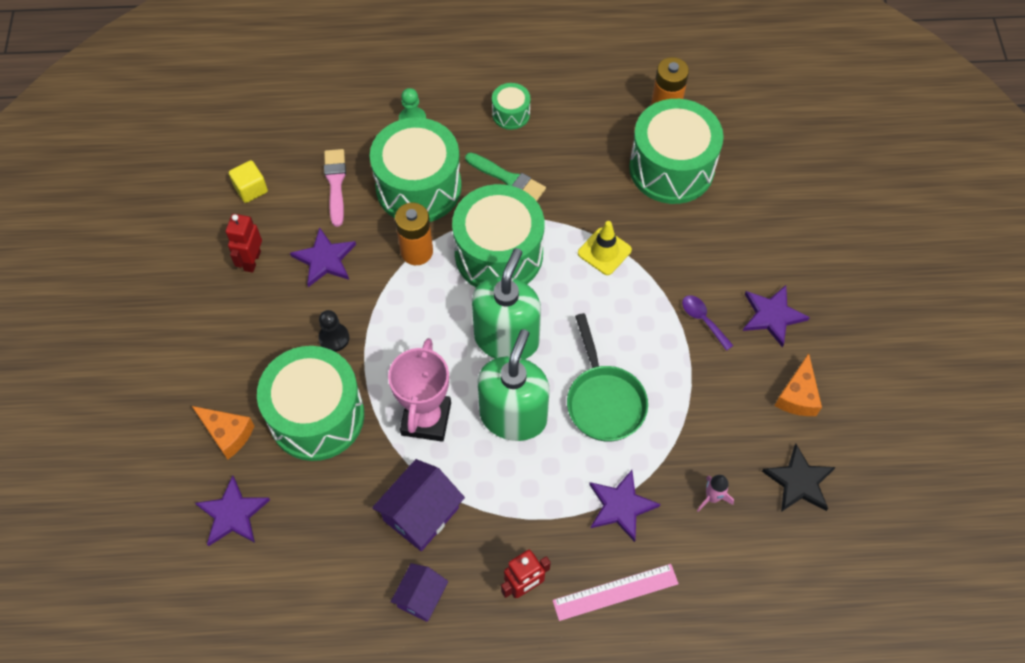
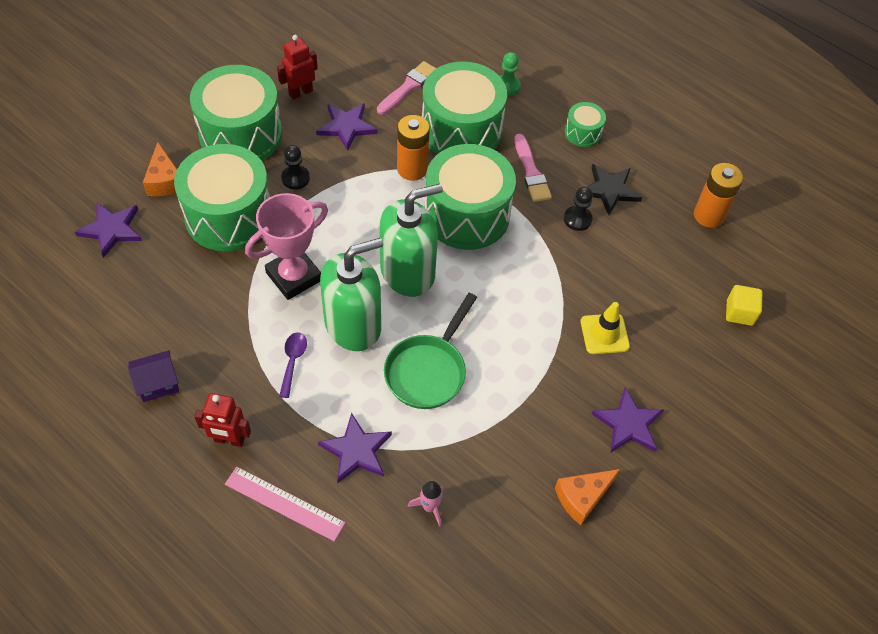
camera: 40 degrees right, 5 degrees down
yellow cube [229,160,268,203] -> yellow cube moved to [726,285,762,326]
purple house [372,459,465,551] -> none
green brush [465,152,546,201] -> pink brush [514,134,552,202]
yellow traffic cone [578,221,632,275] -> yellow traffic cone moved to [580,302,630,354]
green drum [629,99,724,204] -> green drum moved to [190,65,282,161]
purple spoon [682,295,733,351] -> purple spoon moved to [279,332,307,398]
black star [762,444,836,512] -> black star moved to [587,164,642,215]
none -> black pawn [564,187,593,231]

